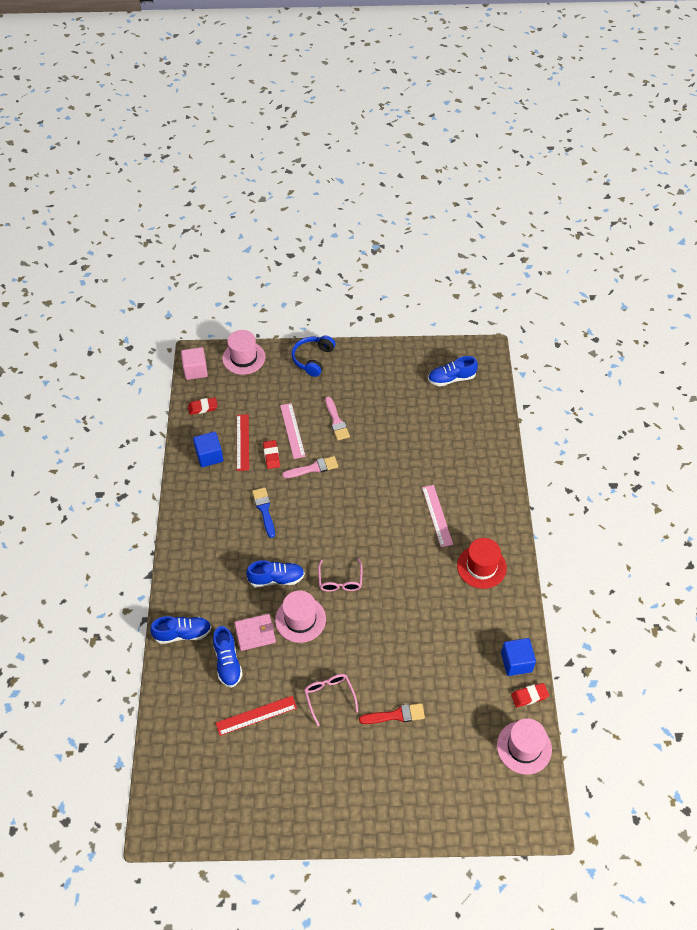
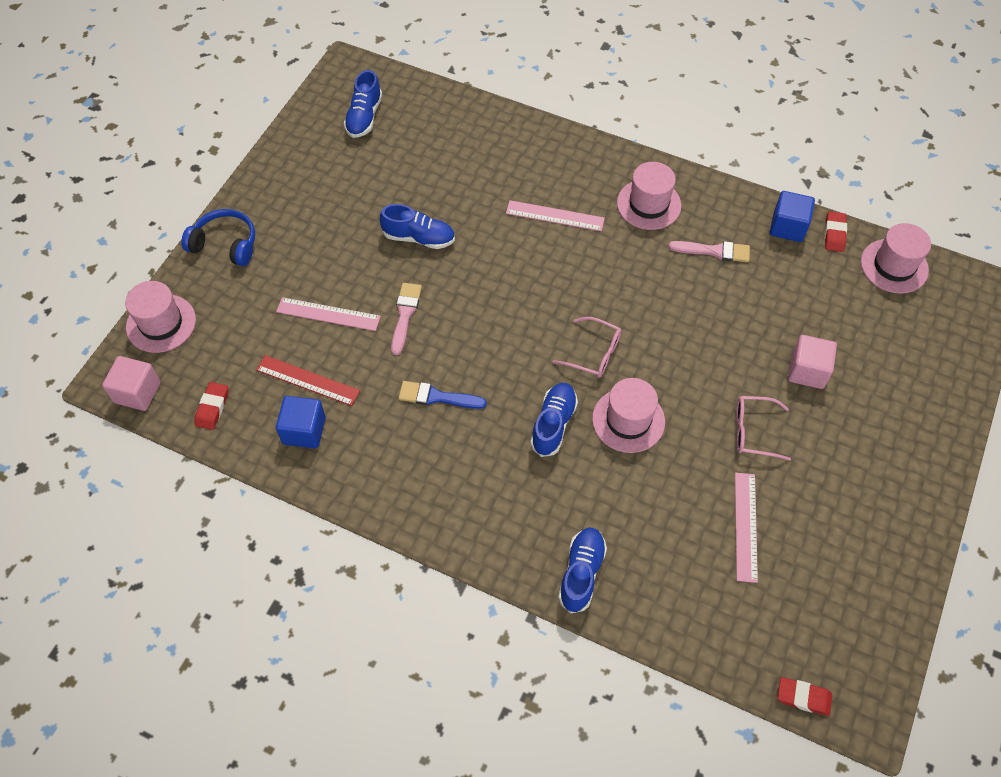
camera: 65 degrees left, 5 degrees up
blue shoe [213,626,243,688] -> blue shoe moved to [380,204,455,249]
red ruler [216,696,297,736] -> pink ruler [735,473,758,583]
pink wallet [234,614,276,651] -> none
red eraser [263,440,280,469] -> red eraser moved to [778,677,832,716]
blue headphones [292,335,335,377] -> blue headphones turned 150 degrees clockwise [181,209,255,266]
pink brush [325,397,350,440] -> pink brush moved to [668,241,750,262]
red brush [359,703,425,724] -> pink cube [788,335,837,389]
red hat [457,538,507,589] -> pink hat [617,162,682,230]

